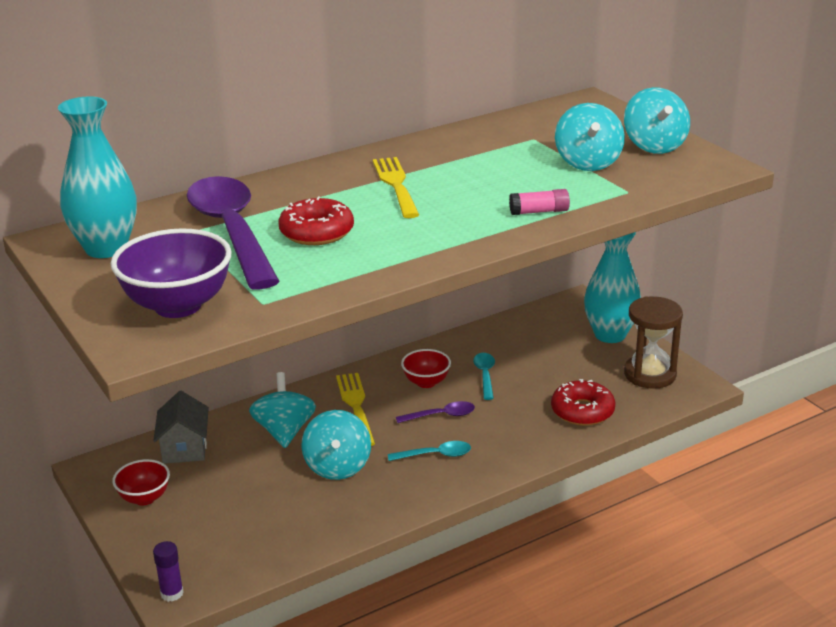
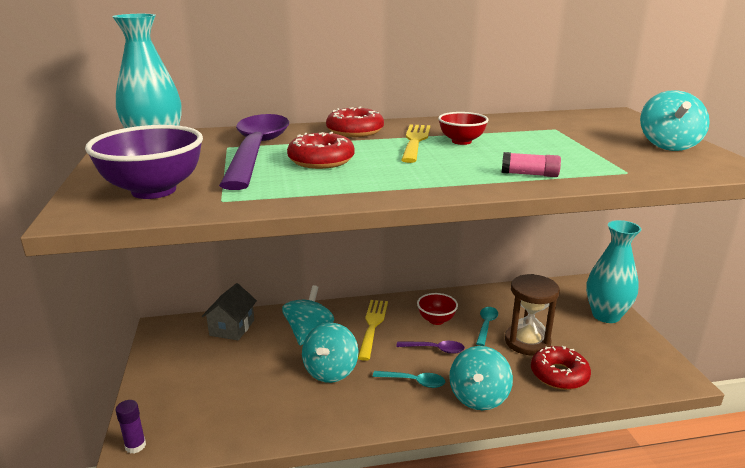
camera: 20 degrees right, 5 degrees down
red bowl [112,459,170,505] -> red bowl moved to [438,112,489,145]
turquoise spinning top [555,103,625,171] -> turquoise spinning top moved to [449,346,513,410]
brown hourglass [624,296,683,389] -> brown hourglass moved to [505,274,560,355]
none -> red donut [326,107,384,137]

